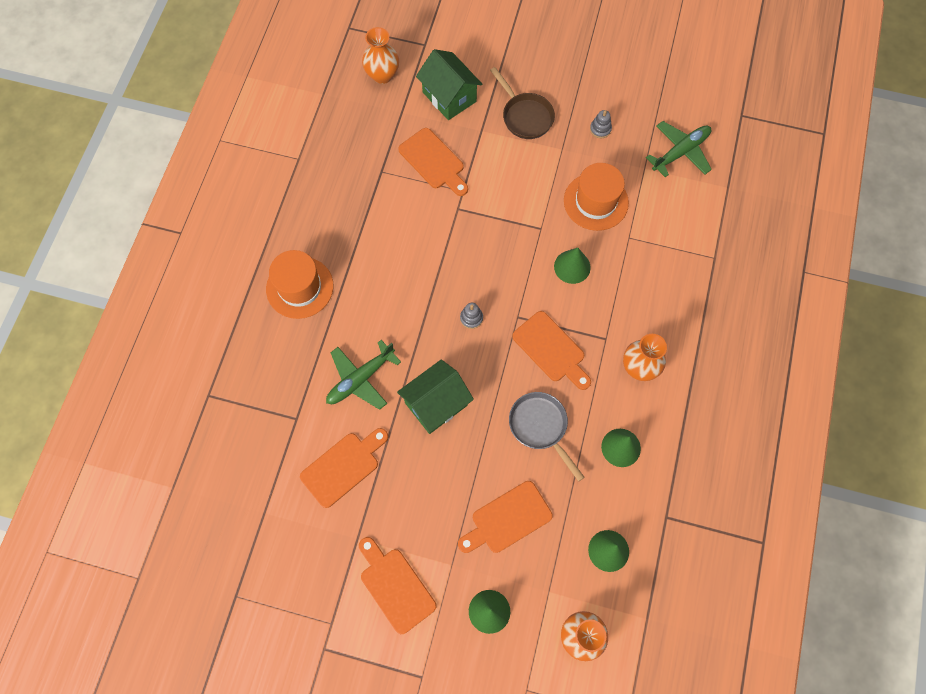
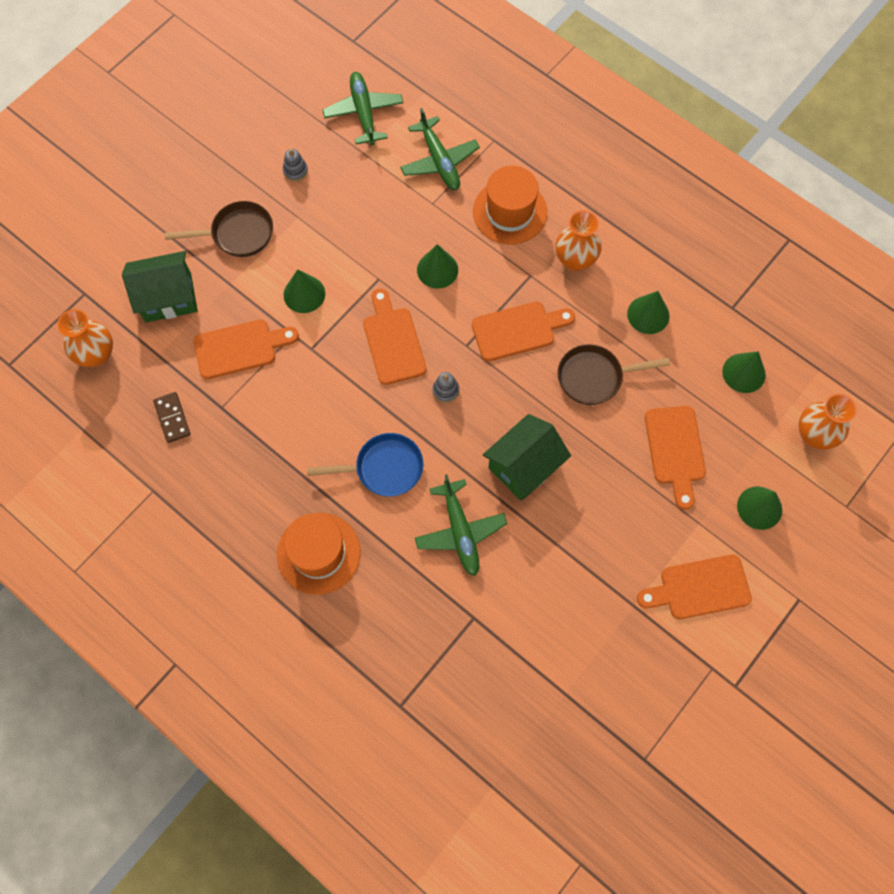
camera: 65 degrees left, 0 degrees up
orange cutting board [300,428,388,508] -> orange cutting board moved to [363,289,426,385]
green house [397,359,474,434] -> green house turned 60 degrees clockwise [483,414,571,501]
grey pan [509,392,585,482] -> brown pan [558,344,670,405]
orange hat [564,163,629,231] -> orange hat moved to [473,166,547,244]
none -> brown domino [153,392,190,443]
none -> green cone [283,269,325,313]
none -> blue pan [307,433,423,497]
none -> green plane [400,108,480,190]

